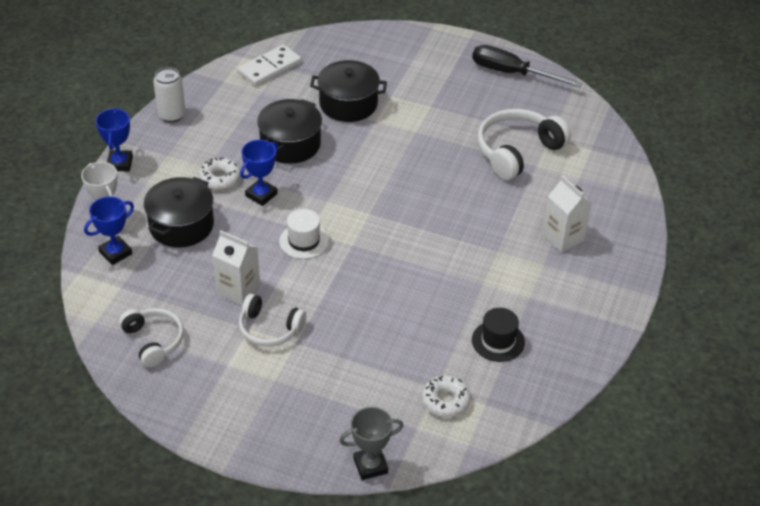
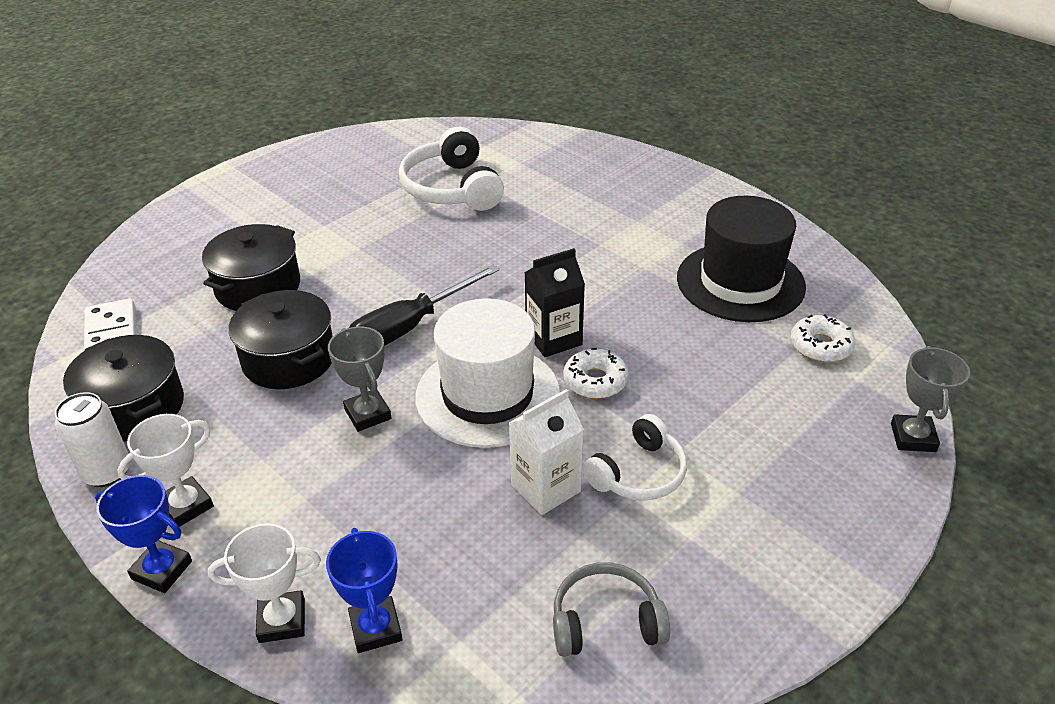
camera: 65 degrees left, 5 degrees down
white headphones [119,308,184,367] -> grey headphones [553,562,670,657]
black pot [144,177,214,247] -> black pot moved to [63,335,184,441]
white donut [199,157,241,190] -> white donut moved to [563,348,628,399]
blue trophy [240,140,278,206] -> grey trophy [328,326,391,432]
white hat [279,209,329,259] -> white hat [415,298,560,448], size x1.96
black screwdriver [472,45,583,87] -> black screwdriver moved to [349,265,500,346]
black hat [472,308,525,362] -> black hat [677,196,806,322], size x1.96
white carton [542,176,592,253] -> none
none -> white trophy [117,414,214,527]
none -> black carton [524,248,585,357]

